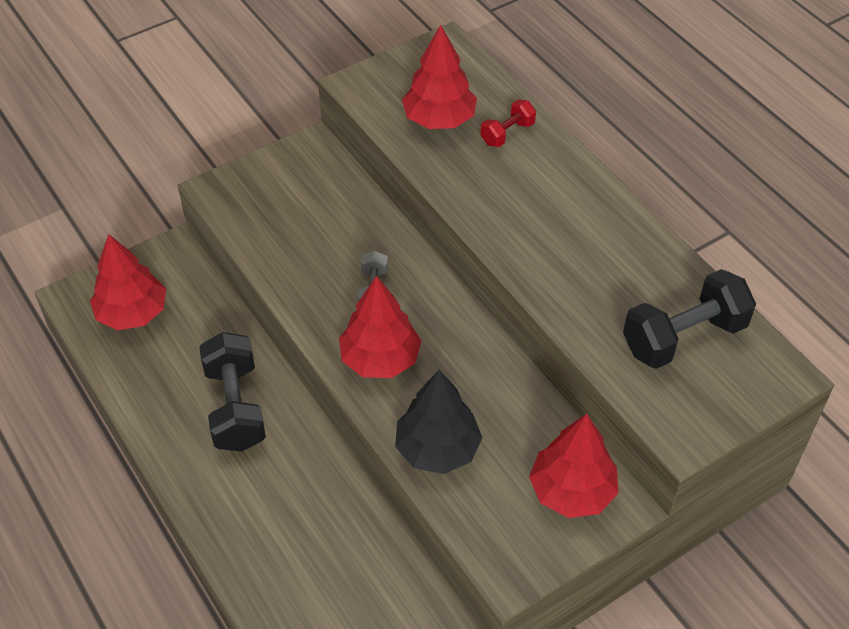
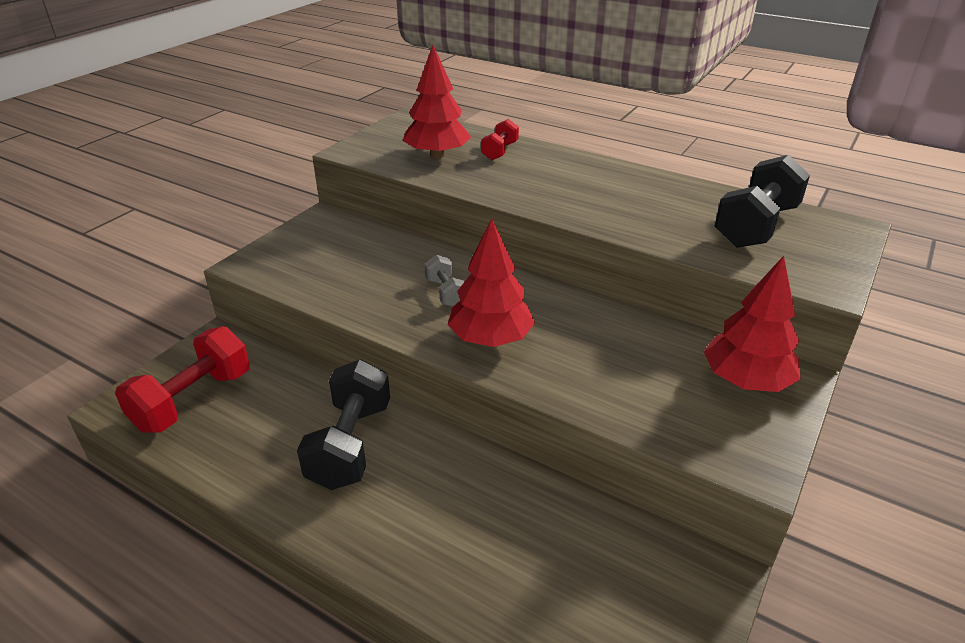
camera: 25 degrees left, 15 degrees down
red tree [90,234,166,330] -> red dumbbell [115,326,250,433]
black dumbbell [199,332,266,452] -> black dumbbell turned 45 degrees clockwise [297,359,390,490]
black tree [395,370,482,474] -> none

